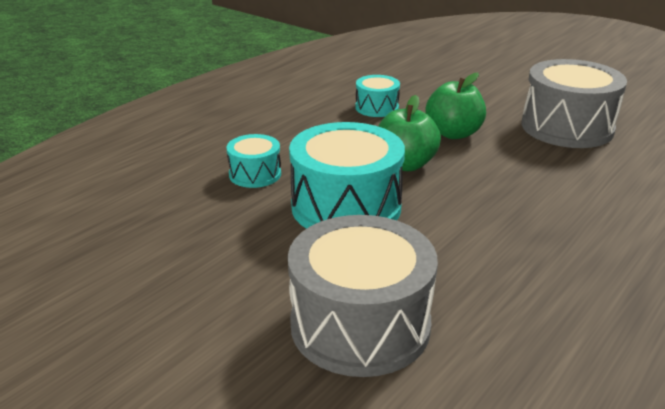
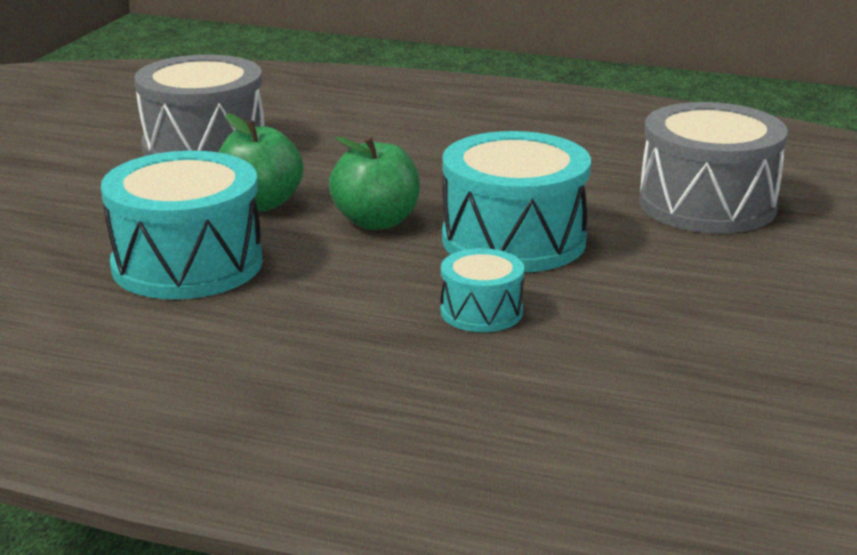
camera: 110 degrees left, 5 degrees down
turquoise drum [355,75,400,117] -> turquoise drum [101,151,263,299], size x1.95

